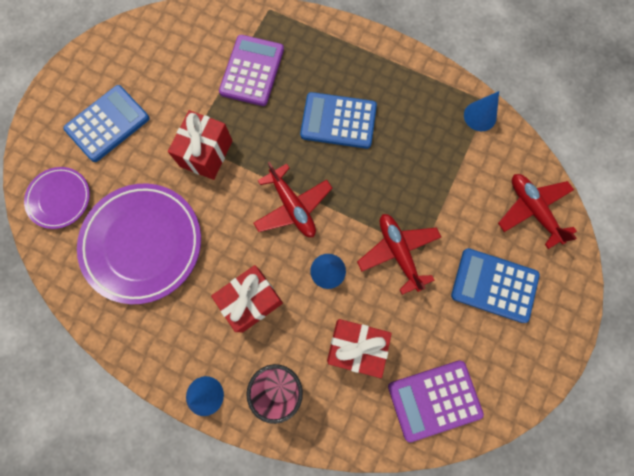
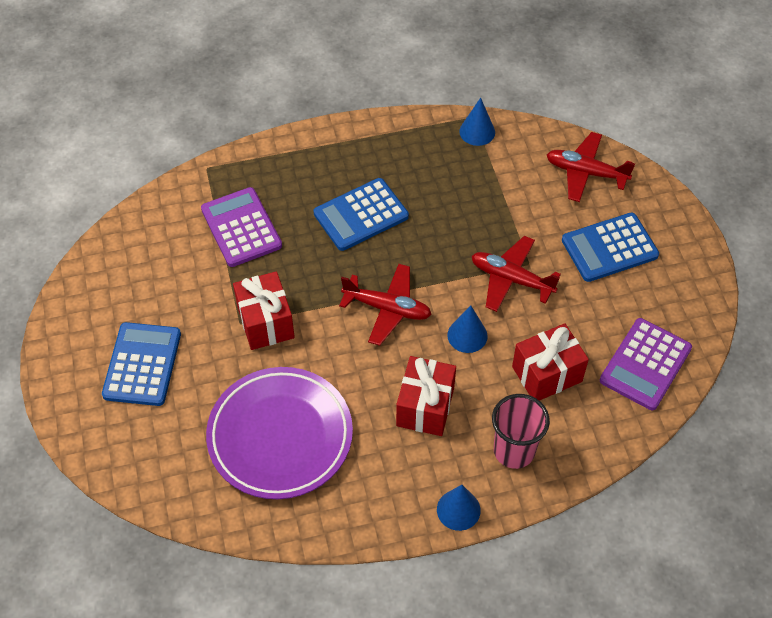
camera: 40 degrees left, 20 degrees down
purple plate [24,167,90,229] -> none

